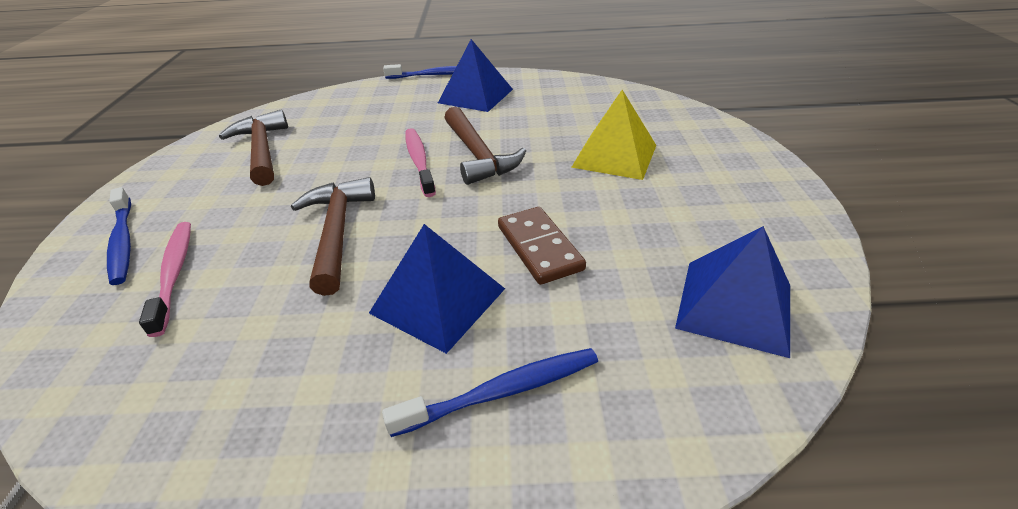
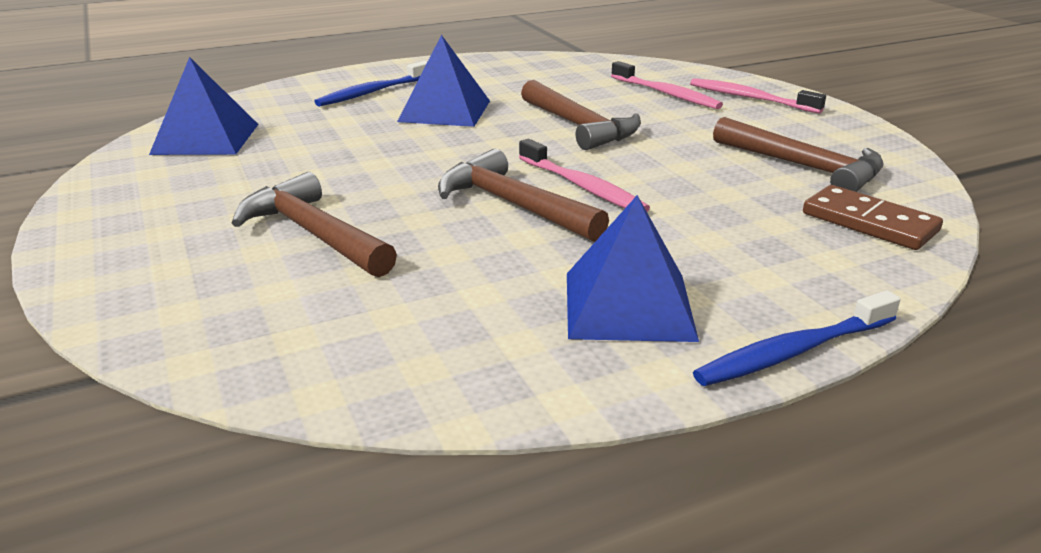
camera: 155 degrees right, 10 degrees down
blue toothbrush [107,187,131,285] -> pink toothbrush [690,78,826,114]
brown domino [498,207,586,285] -> brown domino moved to [803,185,943,250]
yellow pyramid [571,90,657,180] -> brown hammer [232,172,397,277]

